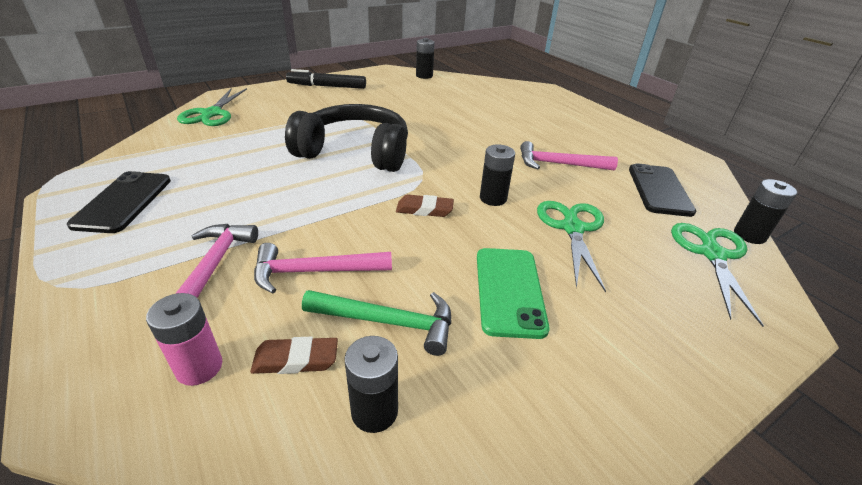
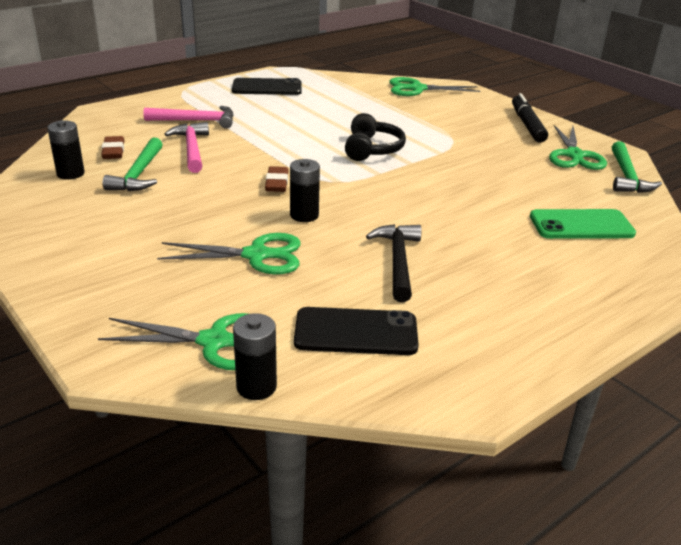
camera: 85 degrees right, 5 degrees down
pink battery [146,293,222,386] -> none
black headphones [285,104,408,172] -> black headphones [345,113,406,161], size x0.60
black battery [416,38,435,79] -> green hammer [612,141,662,193]
green phone [477,248,550,339] -> green phone moved to [530,209,636,239]
pink hammer [520,141,618,170] -> black hammer [366,224,421,302]
none -> green scissors [549,125,607,170]

